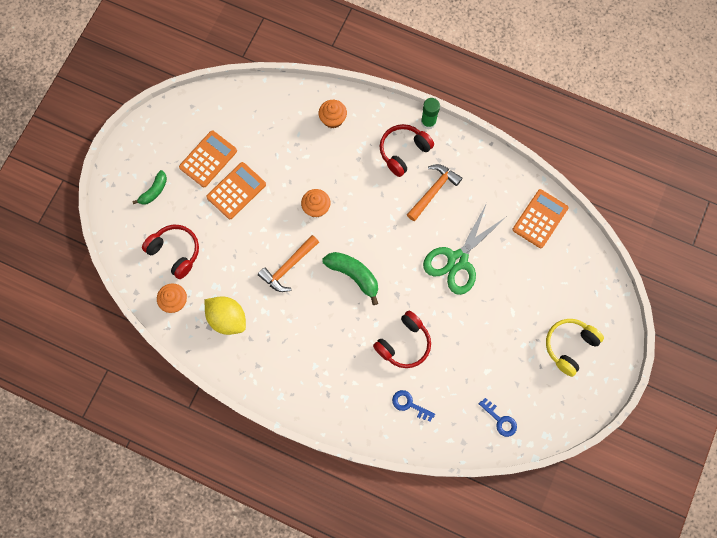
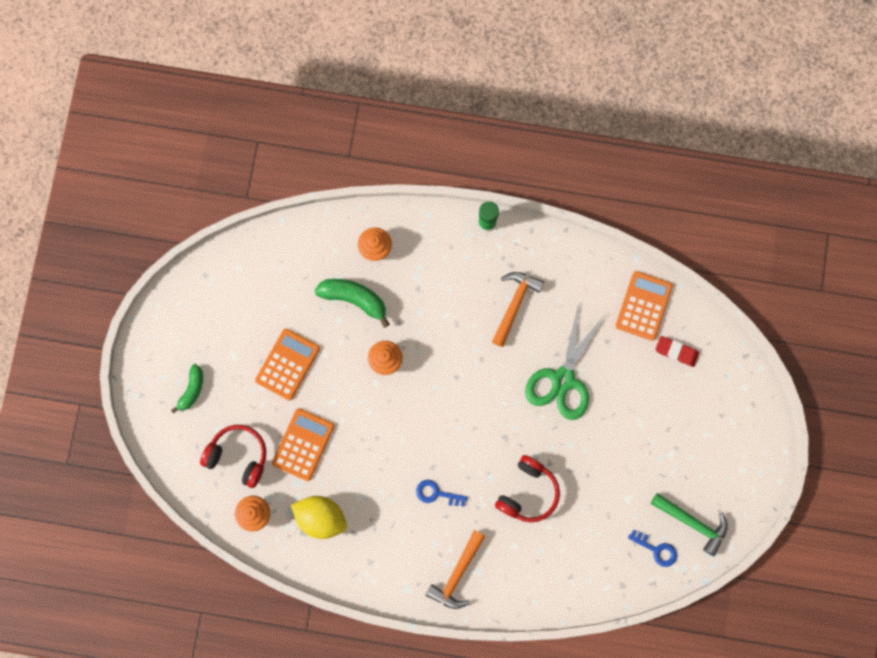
camera: 15 degrees left, 5 degrees up
orange calculator [179,131,237,187] -> orange calculator moved to [272,408,335,481]
orange hammer [258,235,319,292] -> orange hammer moved to [426,530,486,609]
green banana [322,252,378,305] -> green banana moved to [314,279,390,328]
red headphones [379,124,434,177] -> none
blue key [392,390,435,422] -> blue key moved to [416,480,467,507]
yellow headphones [546,319,604,377] -> none
none -> green hammer [651,493,728,556]
none -> red eraser [655,336,699,367]

